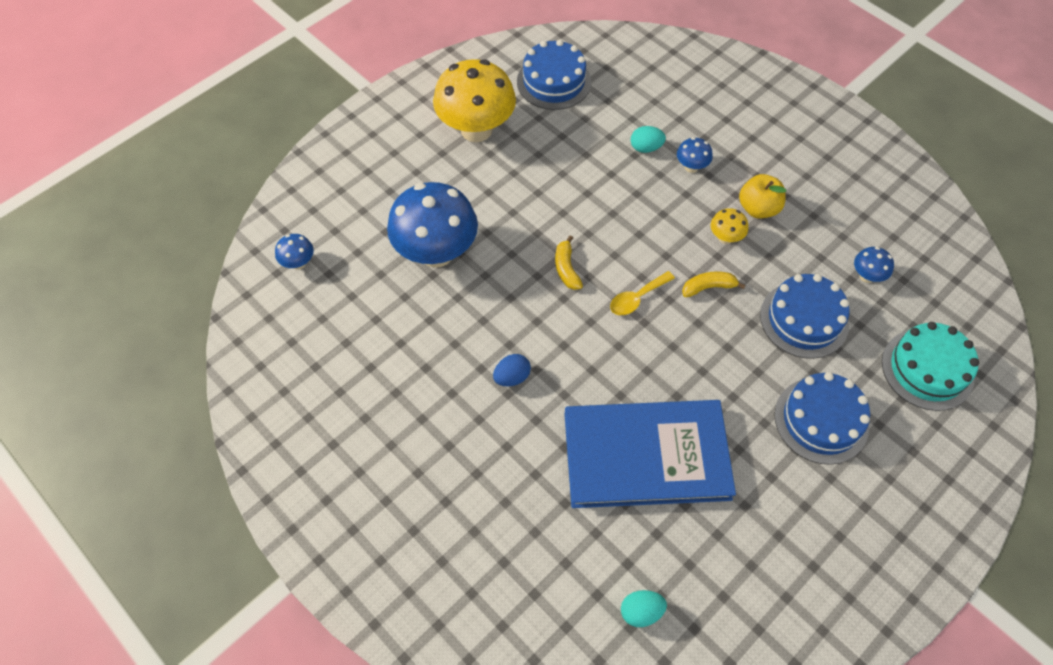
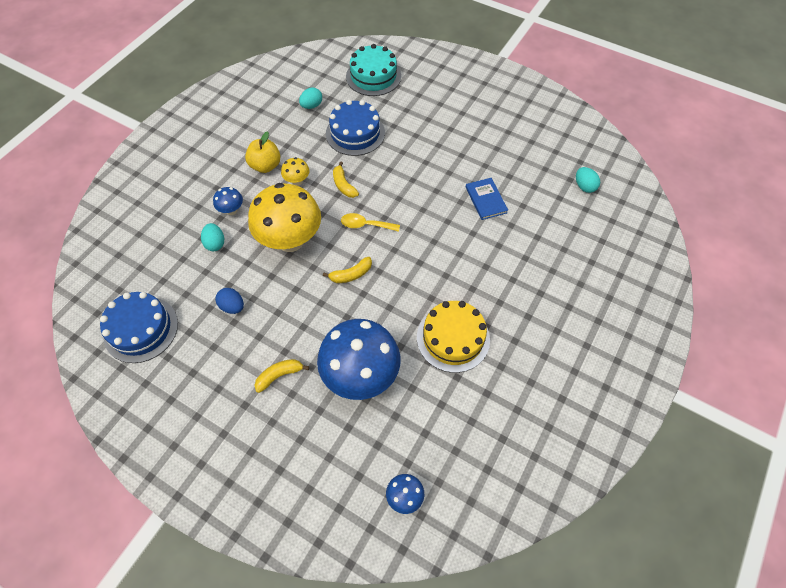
camera: 105 degrees left, 0 degrees up
yellow mushroom [433,59,516,142] -> yellow mushroom moved to [248,183,321,252]
blue egg [493,354,531,386] -> blue egg moved to [215,288,244,314]
blue book [564,400,736,508] -> blue book [466,178,508,220], size x0.41
yellow spoon [610,271,675,315] -> yellow spoon turned 150 degrees clockwise [341,213,400,232]
blue cake [774,372,870,465] -> none
blue mushroom [854,247,894,283] -> turquoise egg [299,87,322,109]
none -> yellow banana [255,359,309,393]
none -> yellow cake [417,301,490,373]

